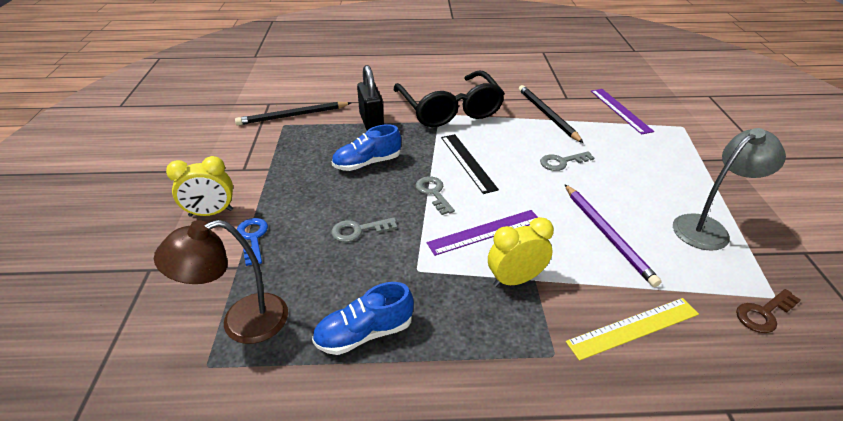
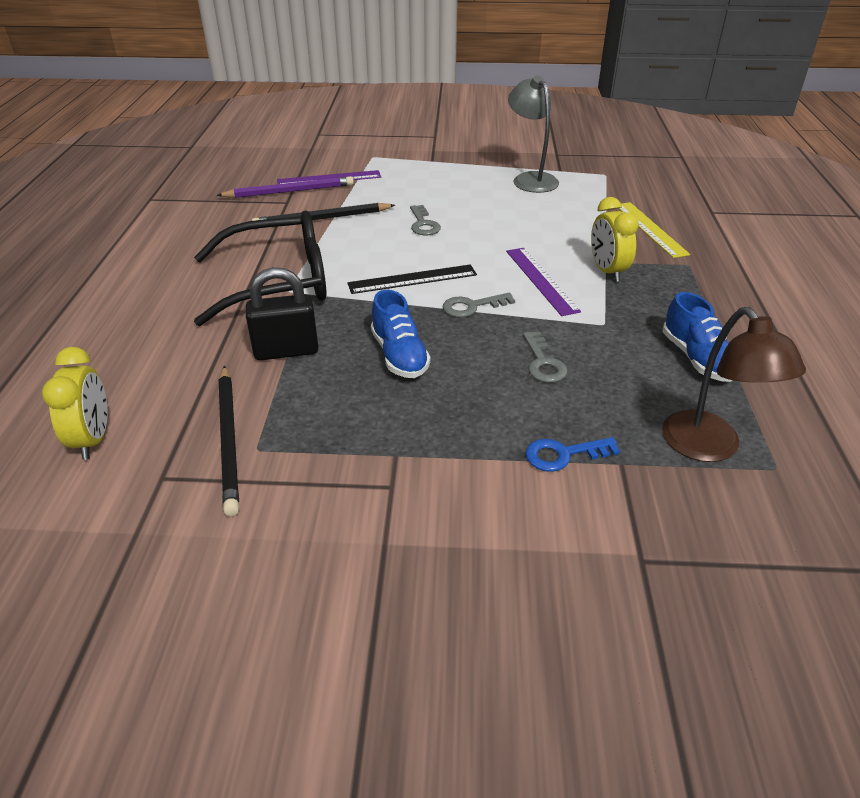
camera: 85 degrees left, 0 degrees up
yellow clock [166,156,233,217] -> yellow clock moved to [42,347,107,460]
purple pencil [565,184,662,287] -> purple pencil moved to [217,176,354,198]
brown key [736,289,801,333] -> none

